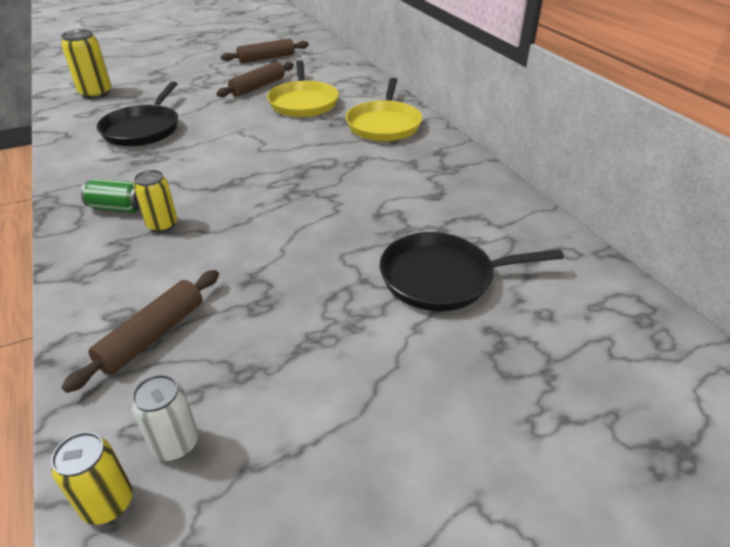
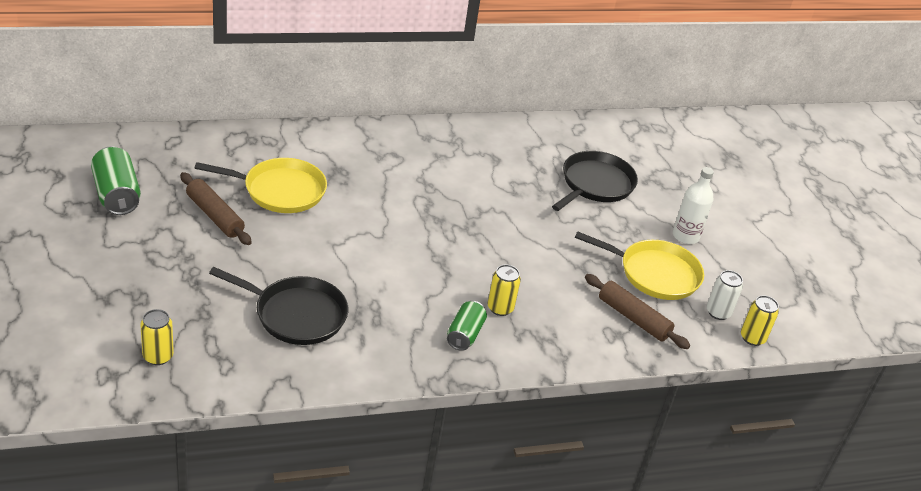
camera: 85 degrees left, 0 degrees up
yellow can [61,29,111,99] -> yellow can [140,309,174,365], size x0.67
brown rolling pin [221,39,309,63] -> green can [91,146,141,215]
yellow pan [346,78,422,141] -> yellow pan moved to [575,231,704,300]
black pan [380,232,564,311] -> black pan turned 150 degrees counterclockwise [552,151,638,211]
none -> white bottle [673,167,714,244]

